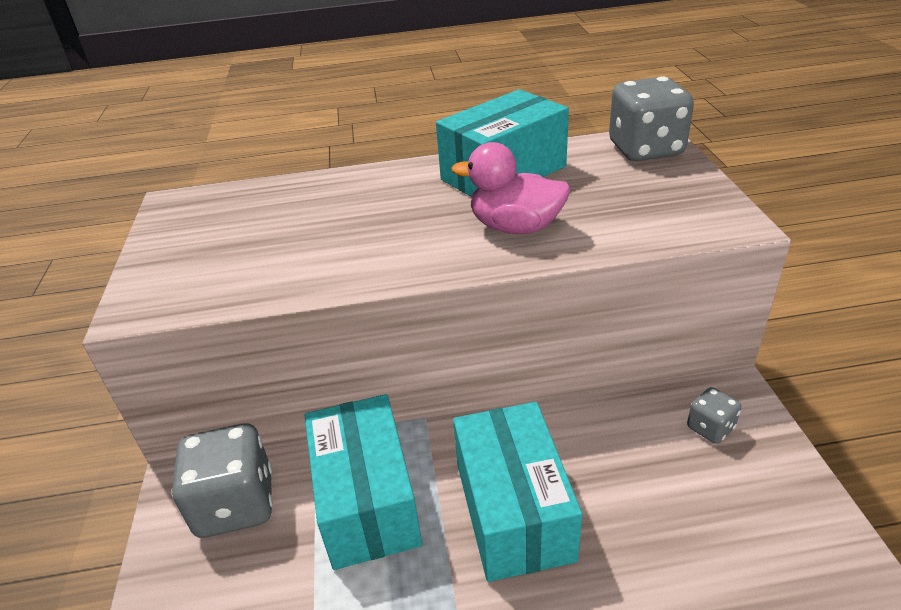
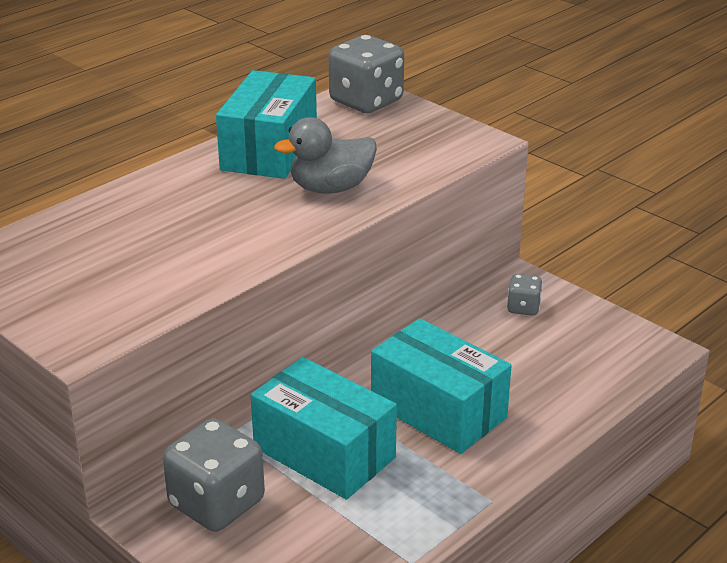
camera: 40 degrees left, 5 degrees down
pink duck [452,142,571,234] -> grey duck [274,117,377,193]

